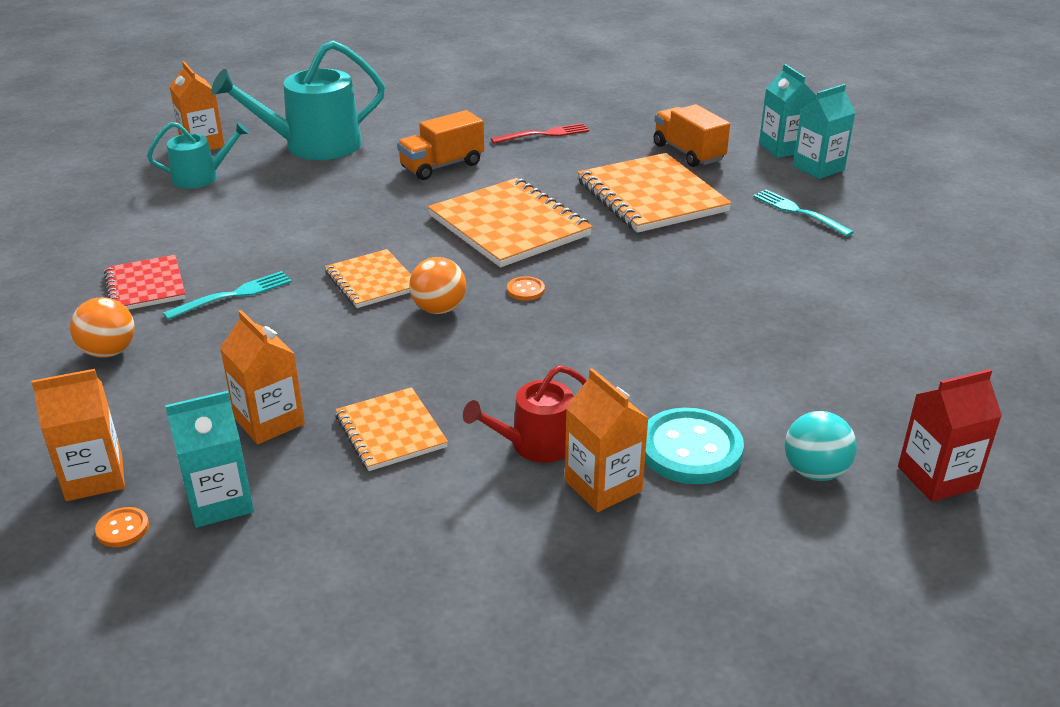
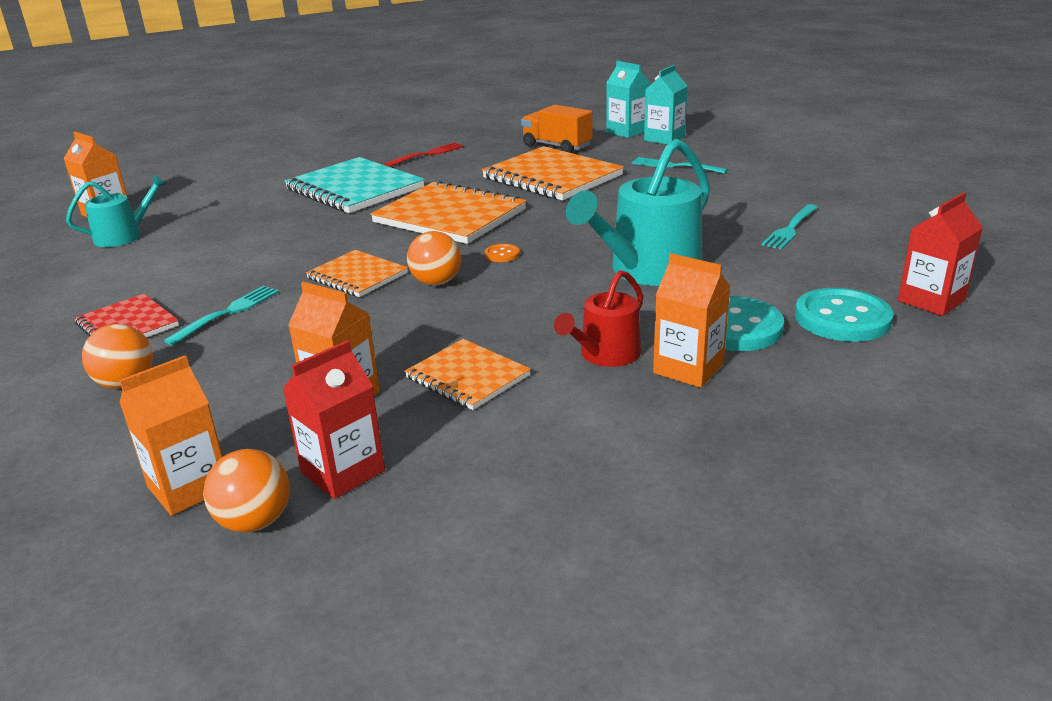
camera: 20 degrees left, 5 degrees down
orange button [95,507,149,547] -> orange ball [203,449,290,532]
turquoise carton [165,391,254,528] -> red carton [282,340,385,499]
turquoise watering can [211,40,385,160] -> turquoise watering can moved to [566,139,710,286]
orange truck [397,110,484,180] -> turquoise notebook [284,157,425,213]
turquoise ball [785,411,857,481] -> turquoise button [795,288,893,342]
none -> turquoise fork [761,204,818,250]

